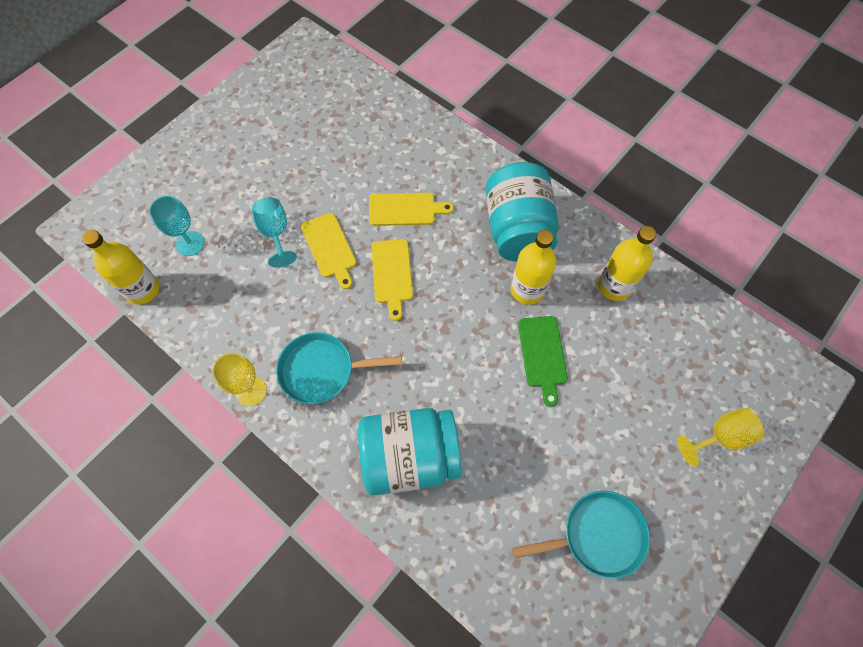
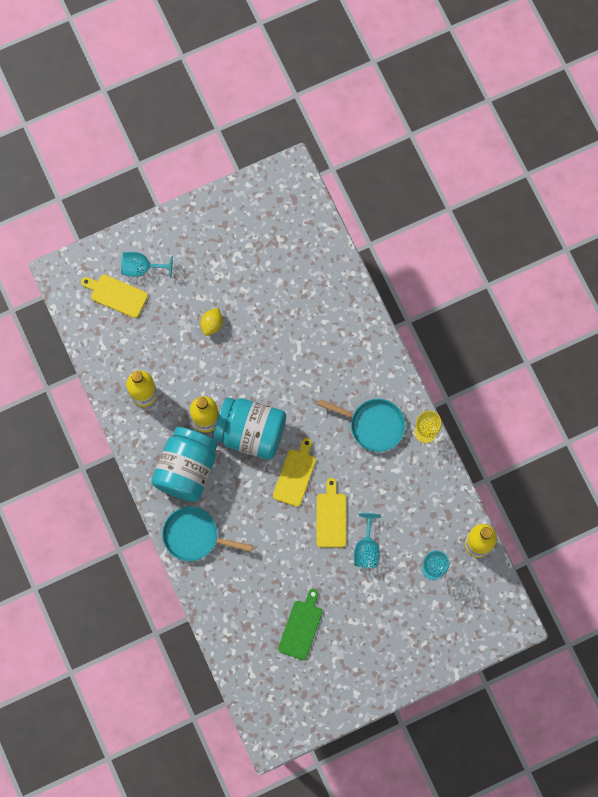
camera: 155 degrees left, 10 degrees up
turquoise jar [358,408,462,495] -> turquoise jar moved to [214,397,286,460]
yellow cutting board [369,193,454,226] -> yellow cutting board moved to [81,275,148,318]
turquoise pan [512,491,650,579] -> turquoise pan moved to [162,507,253,561]
green cutting board [518,316,568,407] -> green cutting board moved to [278,589,322,660]
yellow goblet [677,408,764,467] -> turquoise goblet [121,252,173,278]
none -> yellow lemon [200,308,223,336]

